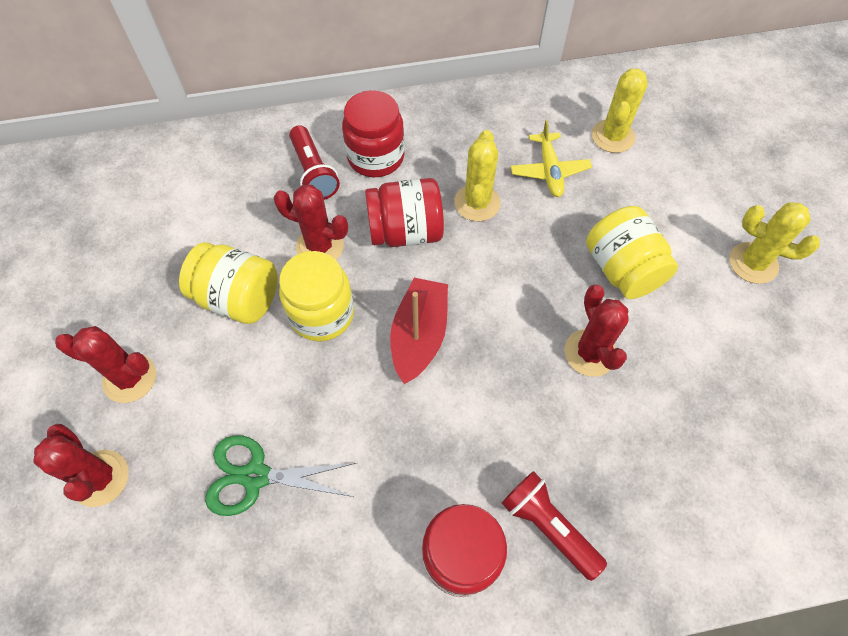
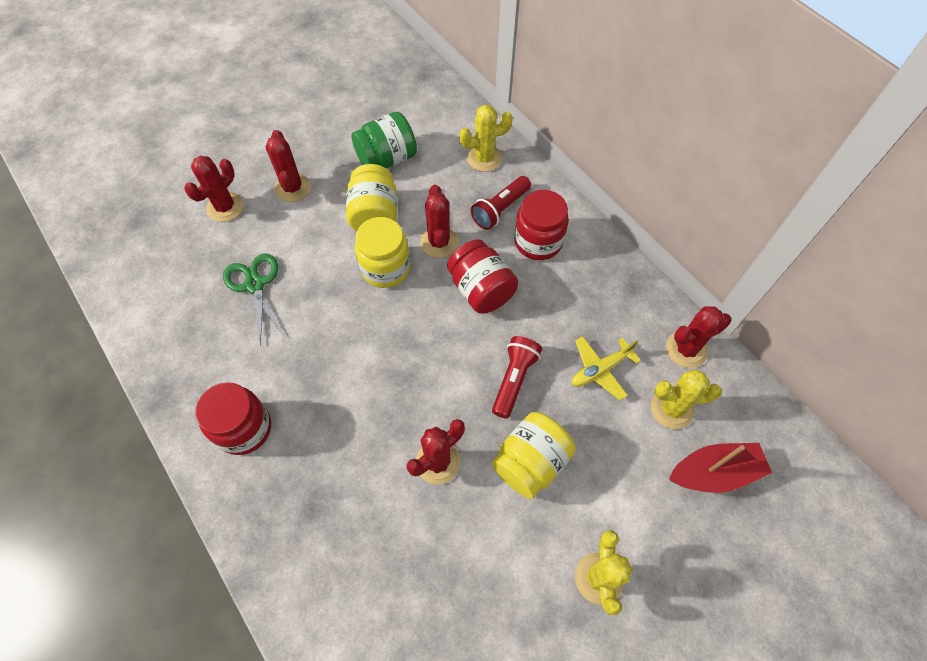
camera: 65 degrees right, 0 degrees up
red boat [390,278,448,384] -> red boat moved to [669,443,772,493]
yellow cactus [454,130,501,221] -> yellow cactus moved to [459,105,513,172]
red flashlight [501,471,607,581] -> red flashlight moved to [492,336,542,419]
none -> green jar [351,112,417,169]
none -> red cactus [666,306,731,368]

